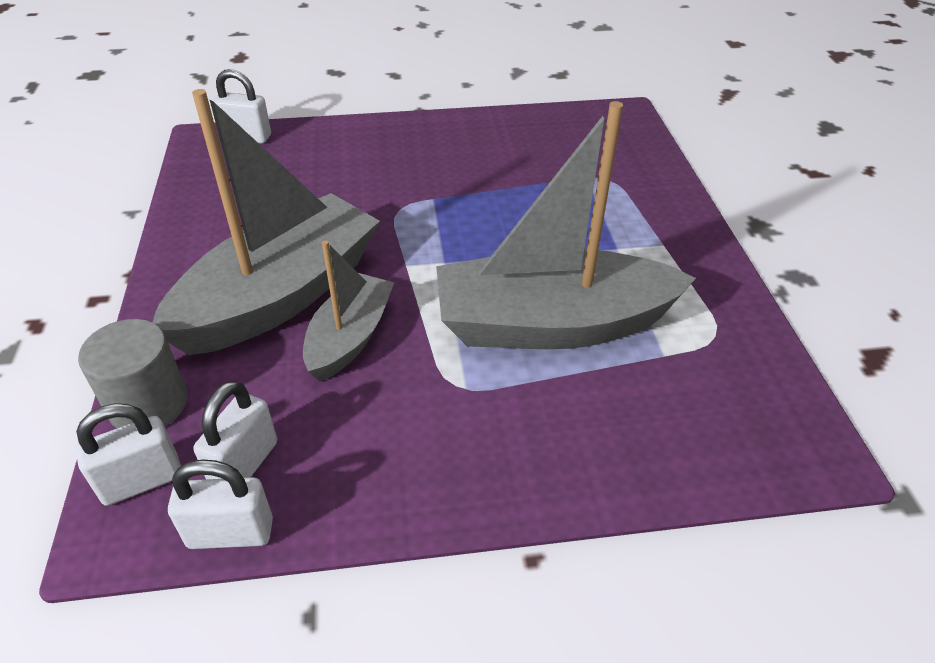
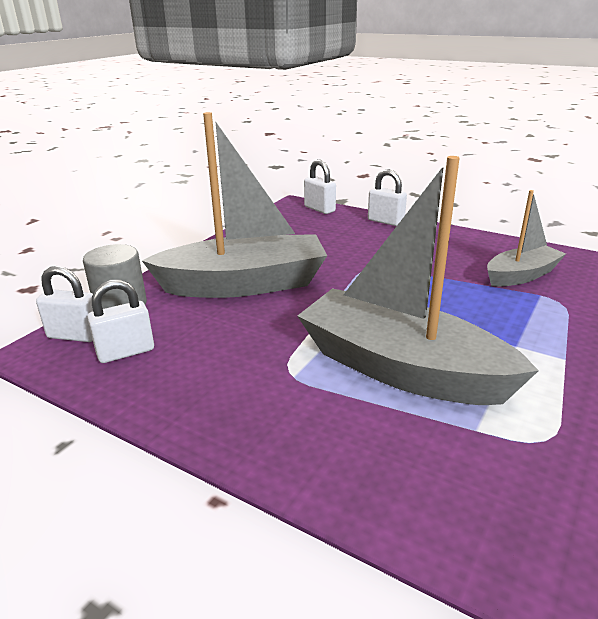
camera: 40 degrees right, 15 degrees down
white padlock [168,459,273,549] -> white padlock moved to [368,169,407,226]
grey boat [303,240,395,381] -> grey boat moved to [487,190,566,287]

